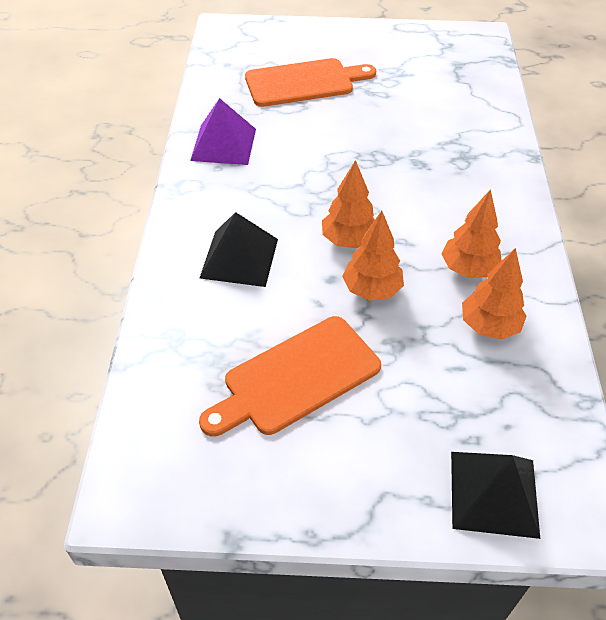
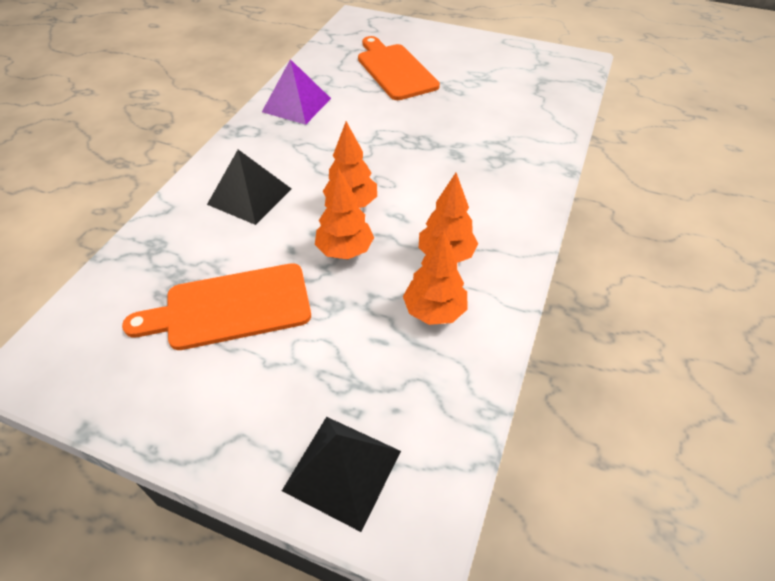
camera: 20 degrees right, 0 degrees up
orange cutting board [245,58,376,107] -> orange cutting board turned 120 degrees counterclockwise [358,36,440,100]

